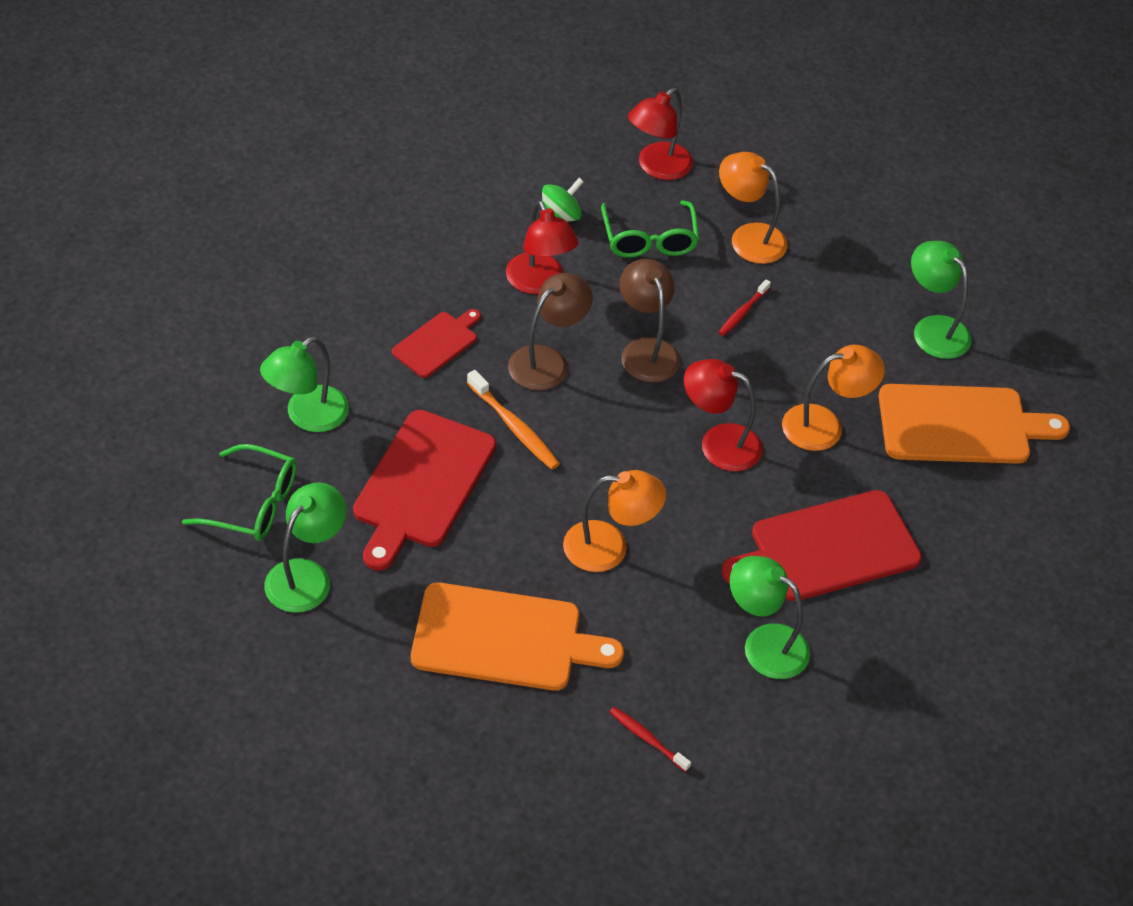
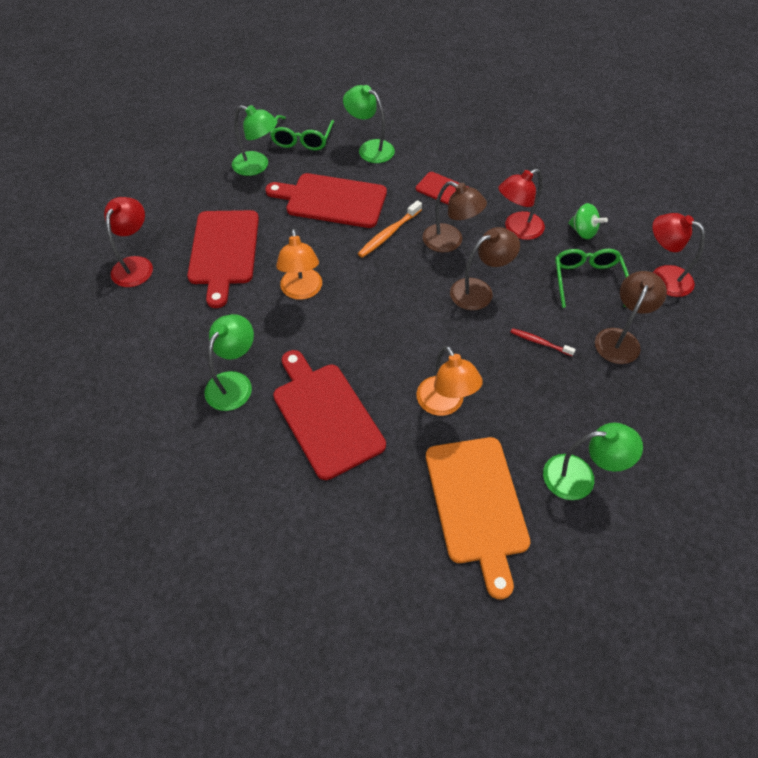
camera: 85 degrees right, 5 degrees up
orange cutting board [411,582,624,691] -> red cutting board [187,210,259,308]
green glasses [601,200,699,257] -> green glasses turned 105 degrees clockwise [555,249,629,308]
red toothbrush [610,707,691,772] -> none
red lamp [684,359,763,471] -> red lamp moved to [104,197,153,287]
orange lamp [719,152,787,264] -> brown lamp [595,271,667,364]
green lamp [911,241,972,359] -> green lamp turned 45 degrees clockwise [543,423,643,500]

